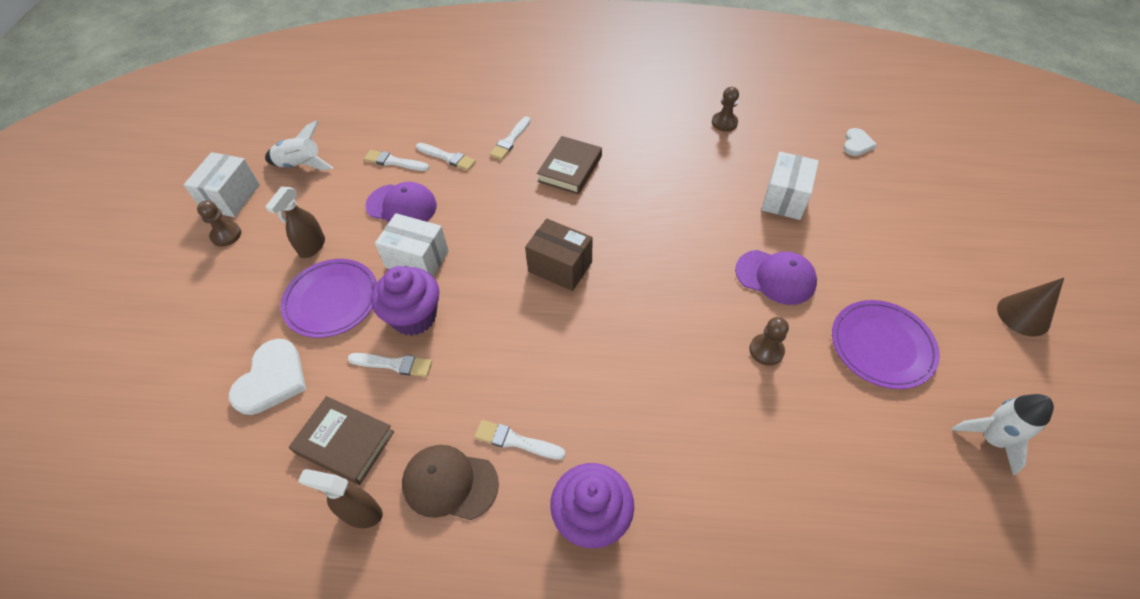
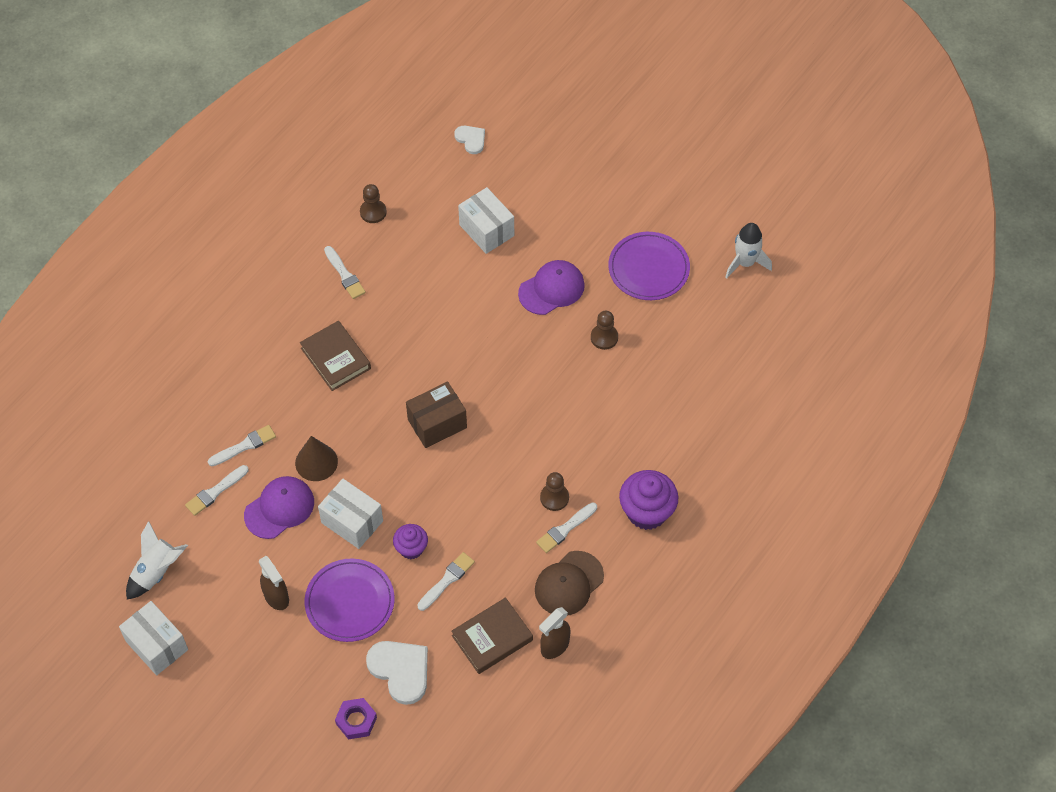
camera: 60 degrees left, 5 degrees up
brown pawn [197,200,241,247] -> brown pawn moved to [540,472,569,511]
purple cupcake [371,266,439,336] -> purple cupcake [393,524,428,559], size x0.59
white box [375,213,449,277] -> white box turned 75 degrees clockwise [318,479,383,549]
white brush [490,116,531,160] -> white brush moved to [324,246,366,299]
brown cone [997,278,1064,336] -> brown cone moved to [295,436,338,481]
none -> purple nut [335,698,377,740]

